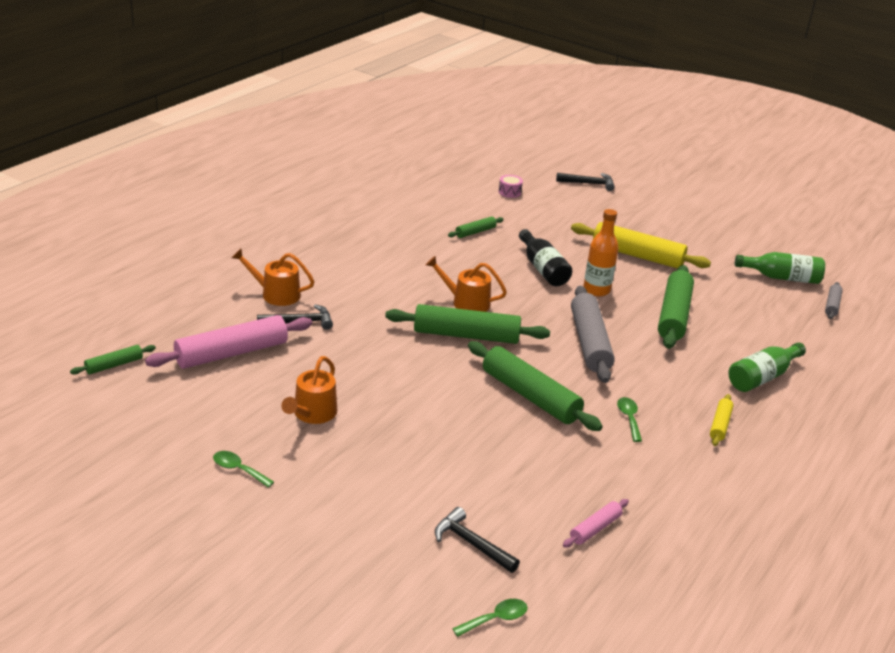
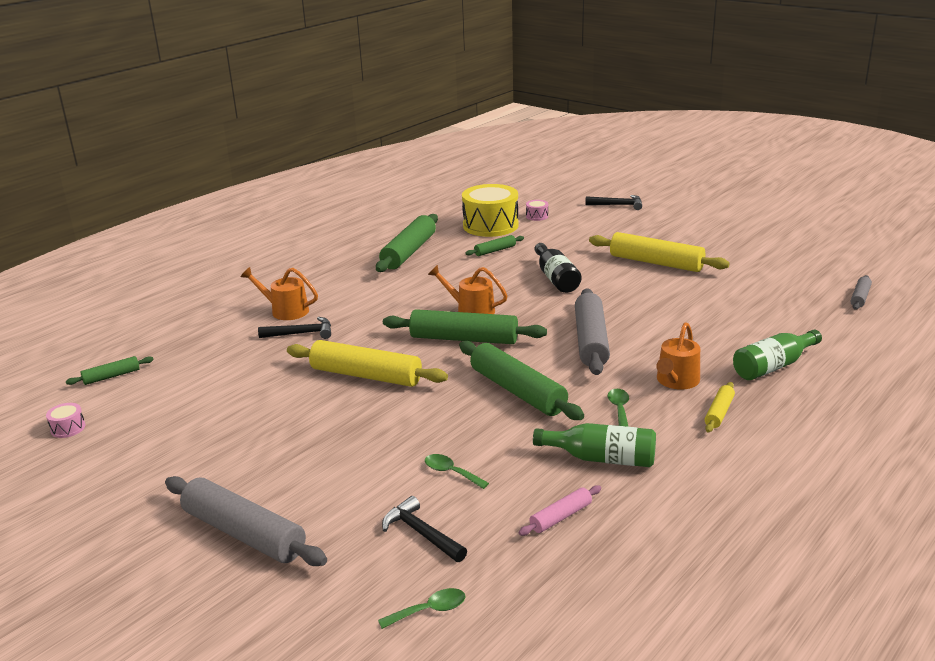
camera: 10 degrees right, 5 degrees down
pink rolling pin [145,315,312,369] -> none
green spoon [213,451,274,488] -> green spoon moved to [425,454,489,489]
orange watering can [281,356,337,424] -> orange watering can moved to [656,322,700,390]
orange bottle [583,209,619,296] -> none
green rolling pin [658,265,694,349] -> green rolling pin moved to [376,214,438,272]
green bottle [735,252,825,284] -> green bottle moved to [533,423,656,467]
none -> pink drum [46,403,85,438]
none -> grey rolling pin [165,476,327,566]
none -> yellow rolling pin [287,340,448,387]
none -> yellow drum [462,184,519,237]

